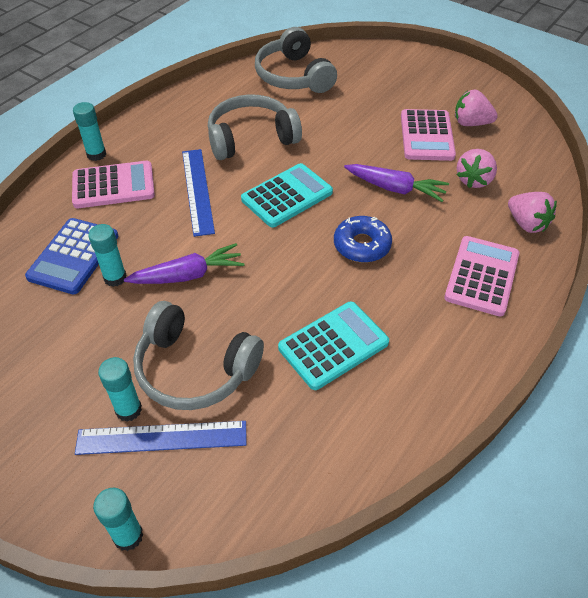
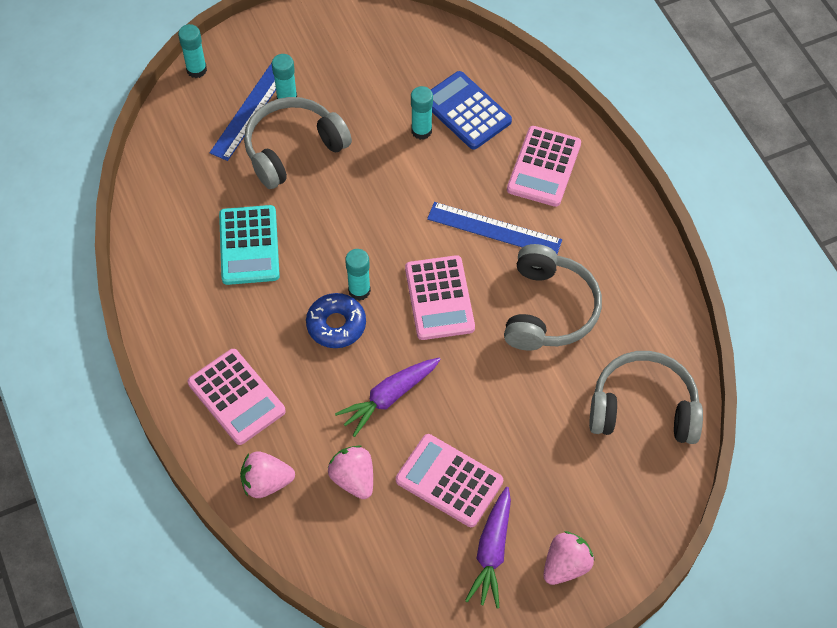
camera: 120 degrees right, 10 degrees up
turquoise glue stick [73,102,106,161] -> turquoise glue stick moved to [345,249,371,301]
purple carrot [124,243,245,284] -> purple carrot moved to [465,487,511,609]
turquoise calculator [241,163,333,228] -> pink calculator [405,255,475,340]
pink strawberry [455,90,498,126] -> pink strawberry moved to [543,531,595,585]

